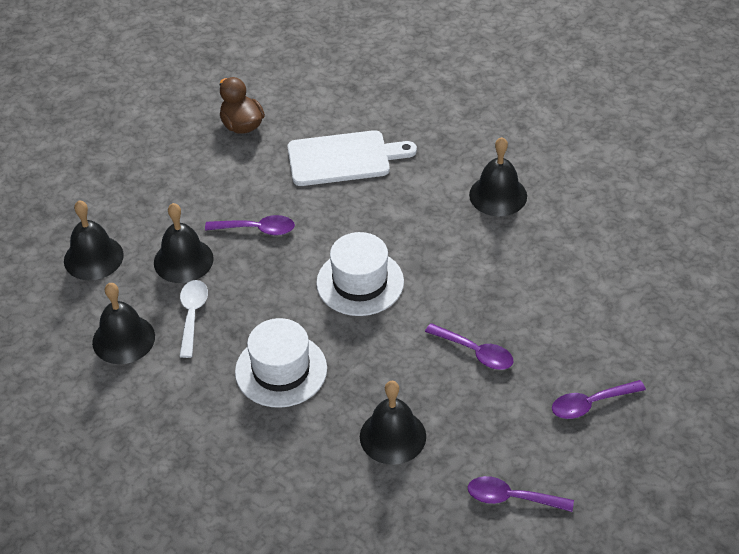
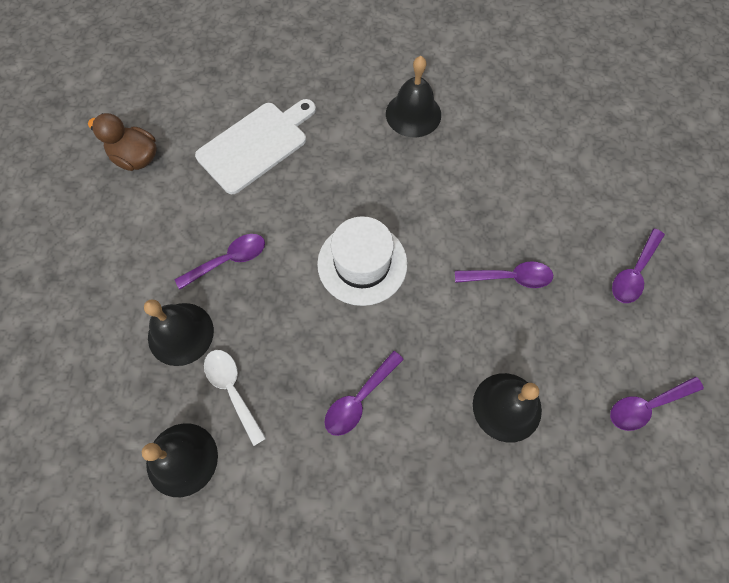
camera: 35 degrees left, 20 degrees up
black bell [64,200,124,280] -> none
white hat [235,318,327,408] -> purple spoon [324,351,404,436]

